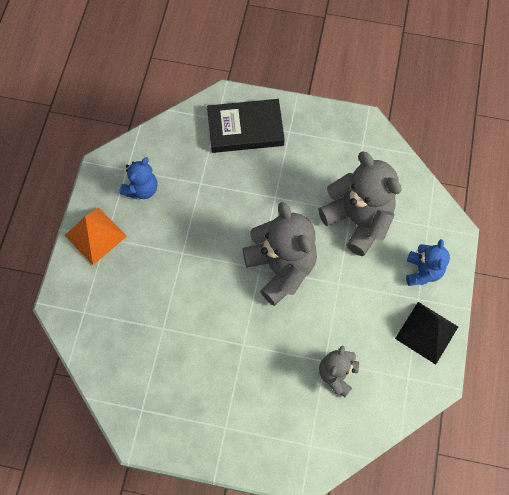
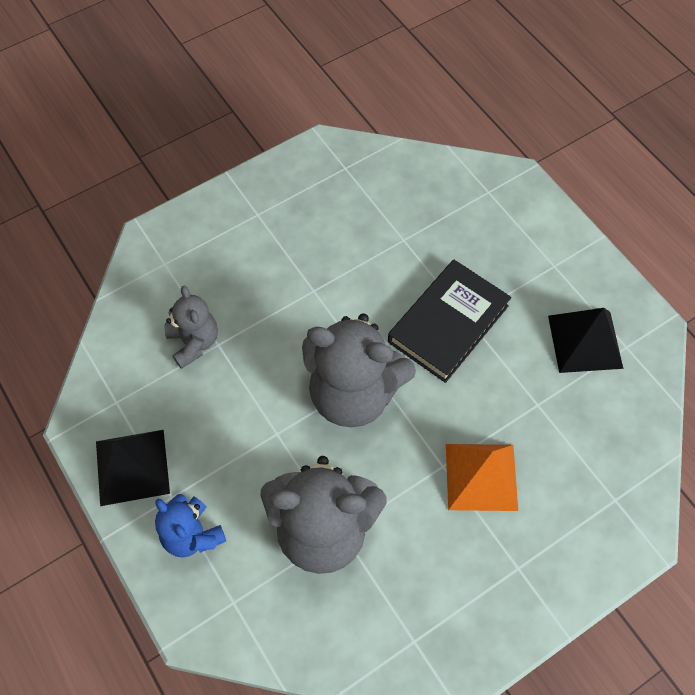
camera: 135 degrees right, 5 degrees down
orange pyramid [65,207,127,265] -> orange pyramid moved to [446,444,518,511]
blue teddy bear [119,157,158,199] -> black pyramid [548,308,623,373]
black book [207,99,285,153] -> black book moved to [388,260,512,383]

